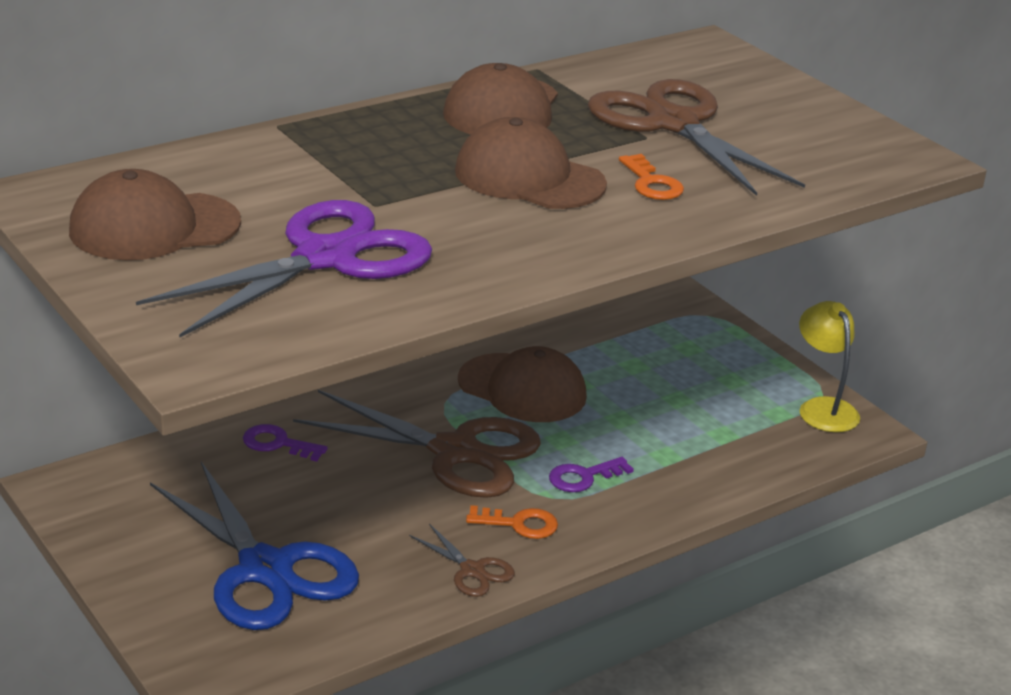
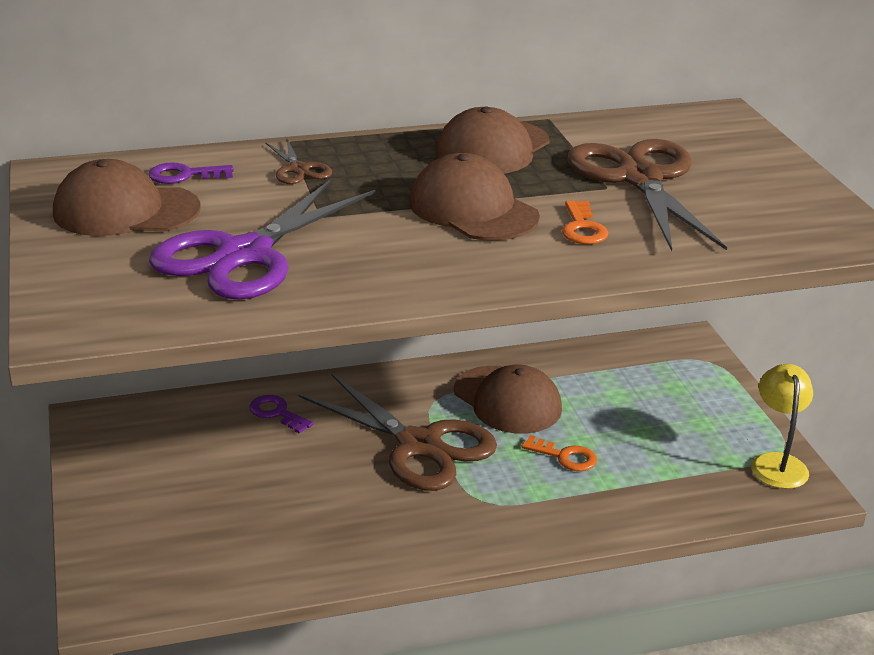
camera: 20 degrees right, 0 degrees up
purple scissors [136,200,432,338] -> purple scissors turned 150 degrees clockwise [149,179,375,300]
blue scissors [150,462,359,630] -> none
brown scissors [409,524,515,597] -> brown scissors moved to [265,139,332,184]
orange key [466,505,558,539] -> orange key moved to [522,435,597,471]
purple key [549,457,634,492] -> purple key moved to [148,162,234,184]

